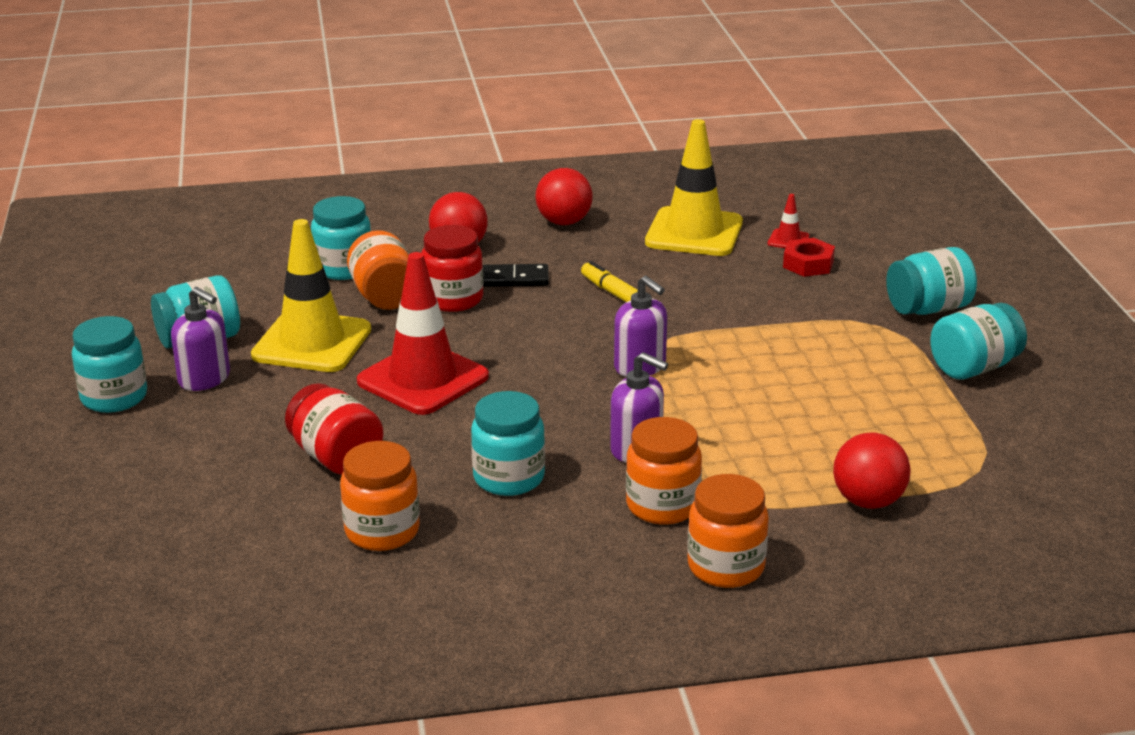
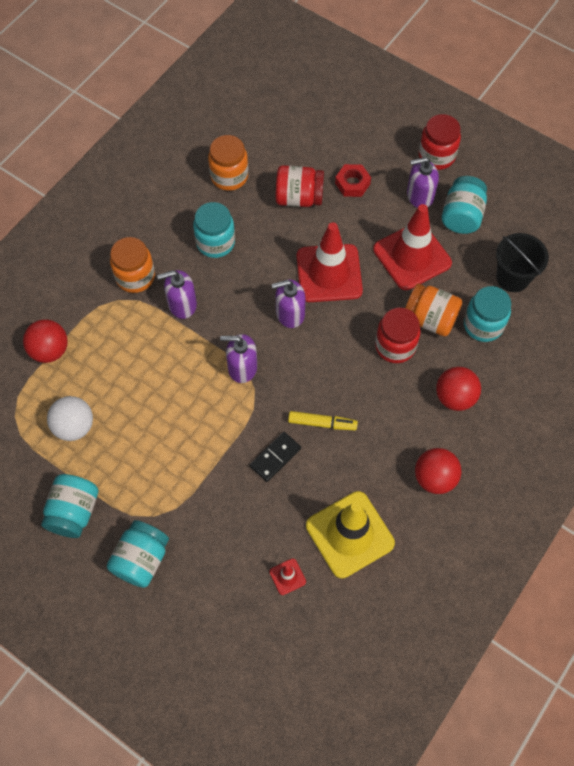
camera: 135 degrees right, 35 degrees up
turquoise jar [72,316,147,413] -> red jar [419,114,461,170]
yellow traffic cone [251,219,371,372] -> red traffic cone [373,204,452,290]
black domino [483,264,549,287] -> black domino moved to [250,432,301,482]
orange jar [687,474,769,588] -> none
red nut [783,238,835,277] -> red nut moved to [335,164,371,197]
none -> white ball [47,396,93,441]
none -> purple soap dispenser [272,279,306,328]
none -> black bucket [496,233,549,292]

